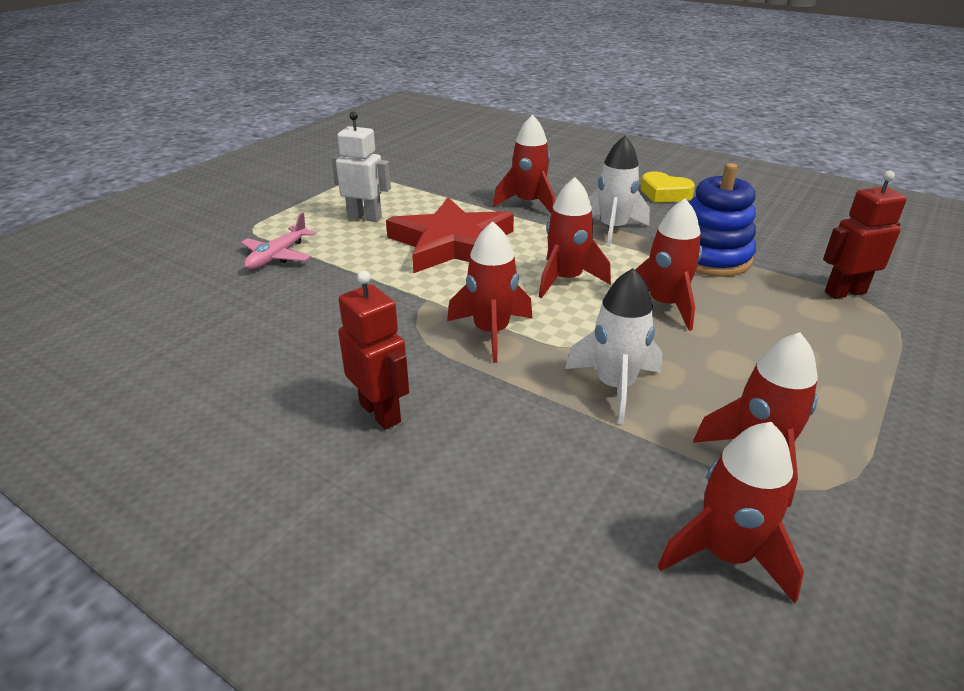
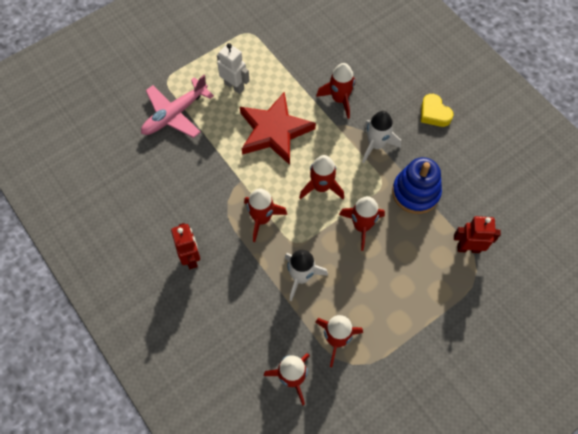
camera: 20 degrees right, 30 degrees up
pink plane [241,213,316,270] -> pink plane [141,75,214,138], size x1.60

